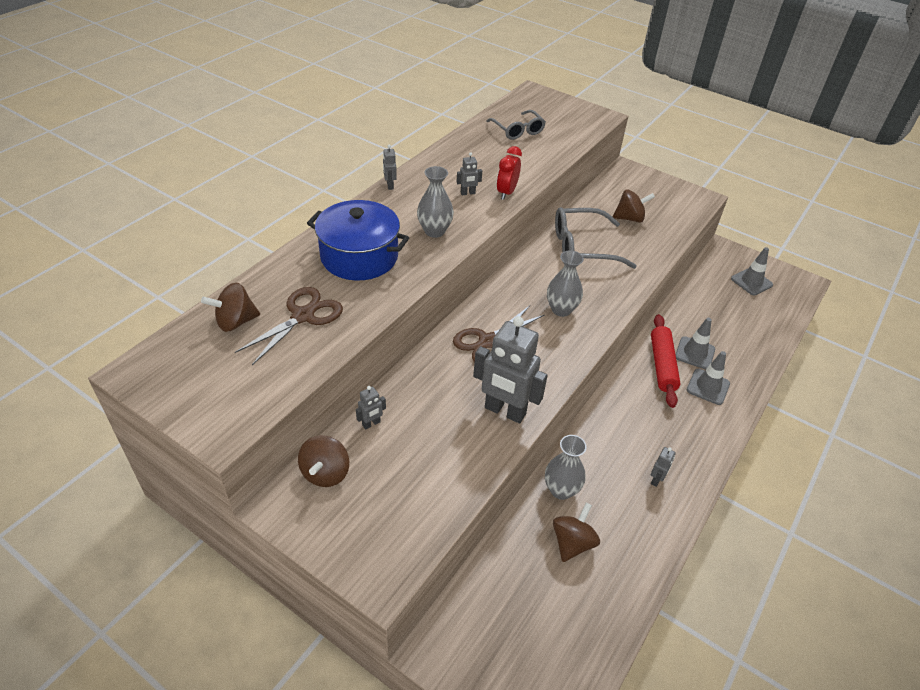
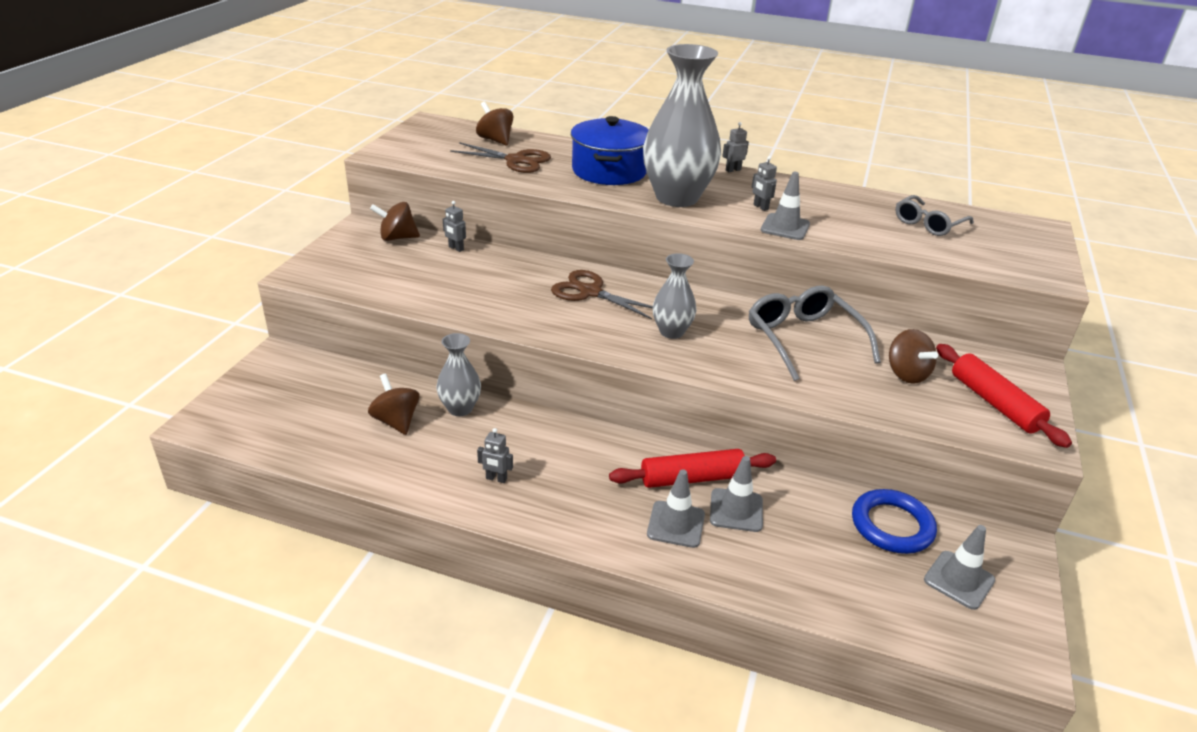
camera: 75 degrees right, 10 degrees down
grey vase [417,166,454,238] -> grey vase [643,44,721,207], size x1.95
grey robot [473,316,548,423] -> none
red clock [497,146,522,200] -> grey traffic cone [761,172,810,240]
brown spinning top [553,503,600,562] -> brown spinning top turned 135 degrees counterclockwise [368,374,419,435]
none -> blue ring [852,489,937,554]
none -> red rolling pin [936,344,1072,448]

